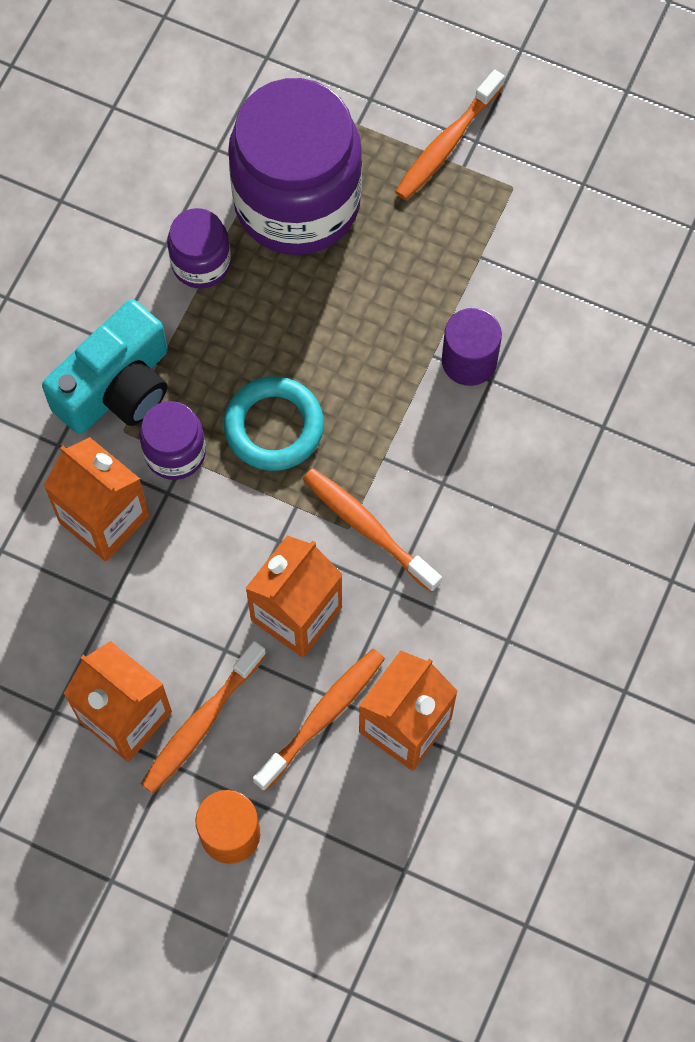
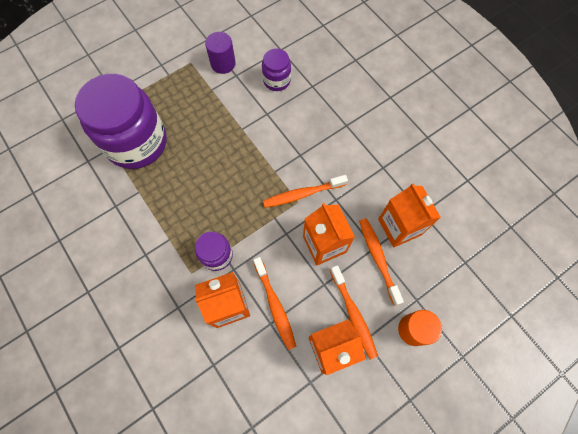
camera: 60 degrees left, 0 degrees up
turquoise camera [42,299,168,434] -> none
purple jar [167,208,231,289] -> purple jar moved to [262,49,291,91]
turquoise ring [224,376,324,471] -> none
orange toothbrush [395,70,505,200] -> orange toothbrush moved to [253,257,296,350]
purple cylinder [442,308,502,386] -> purple cylinder moved to [205,32,236,74]

